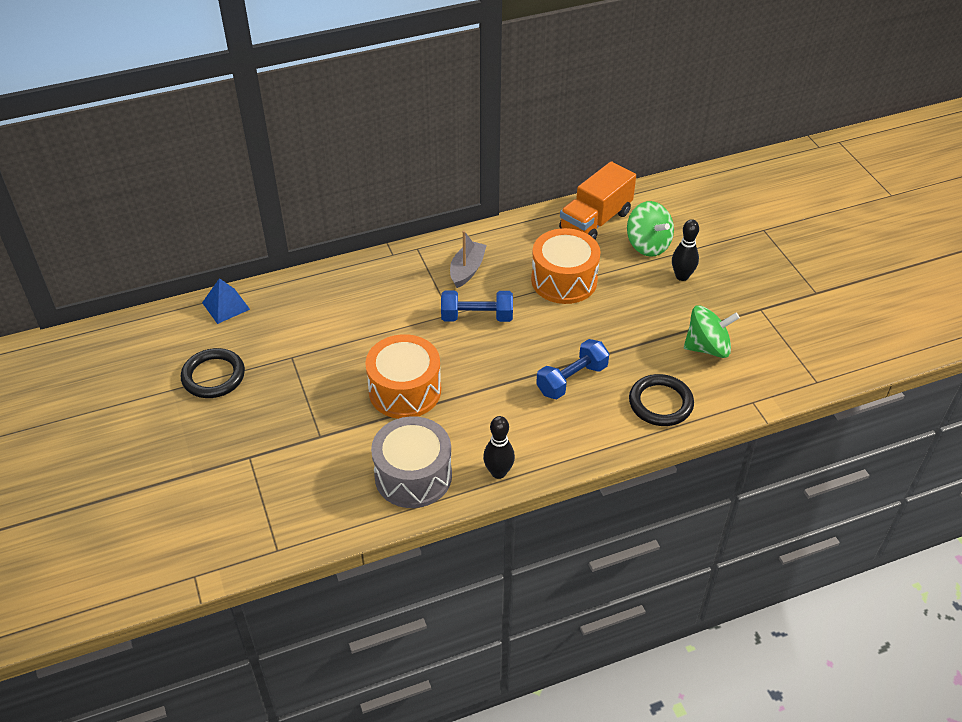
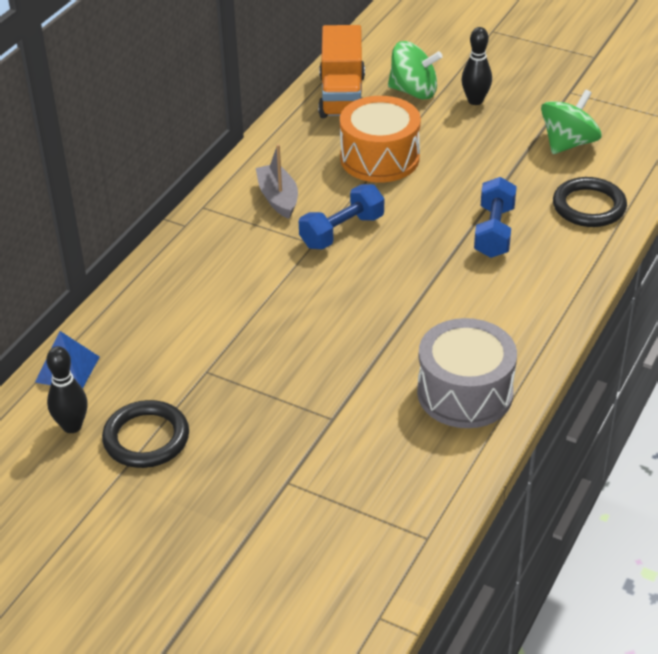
camera: 40 degrees left, 5 degrees down
orange drum [365,334,441,419] -> none
black bowling pin [483,416,515,479] -> black bowling pin moved to [46,346,88,433]

